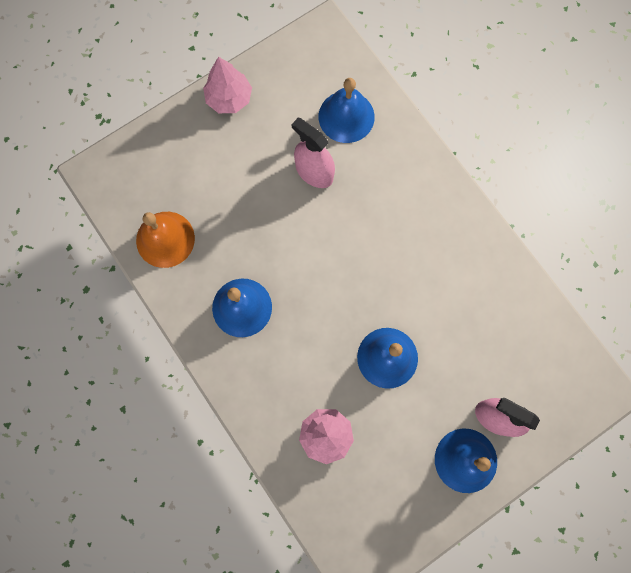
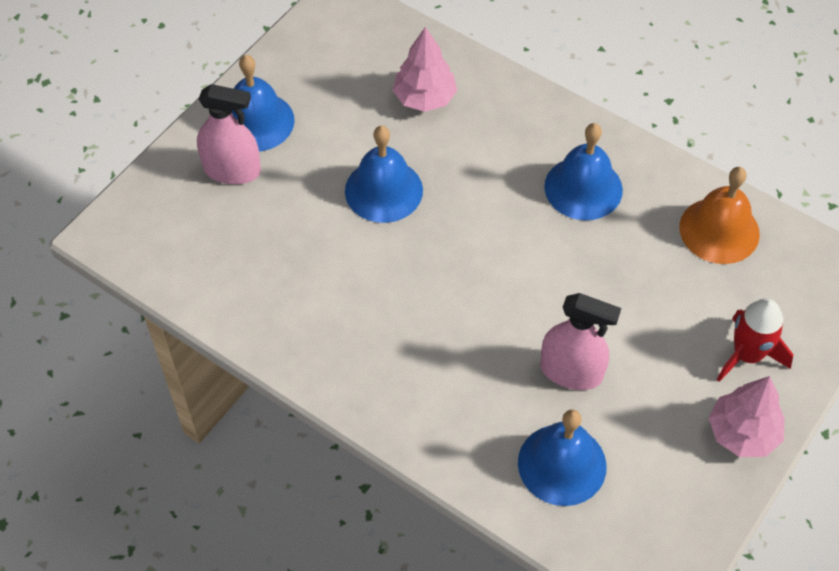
camera: 160 degrees right, 20 degrees down
none -> red rocket [717,298,794,382]

